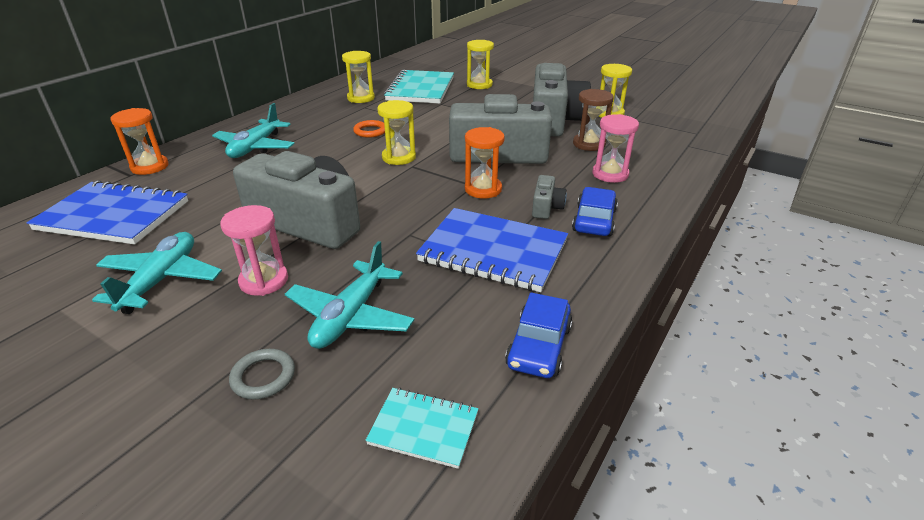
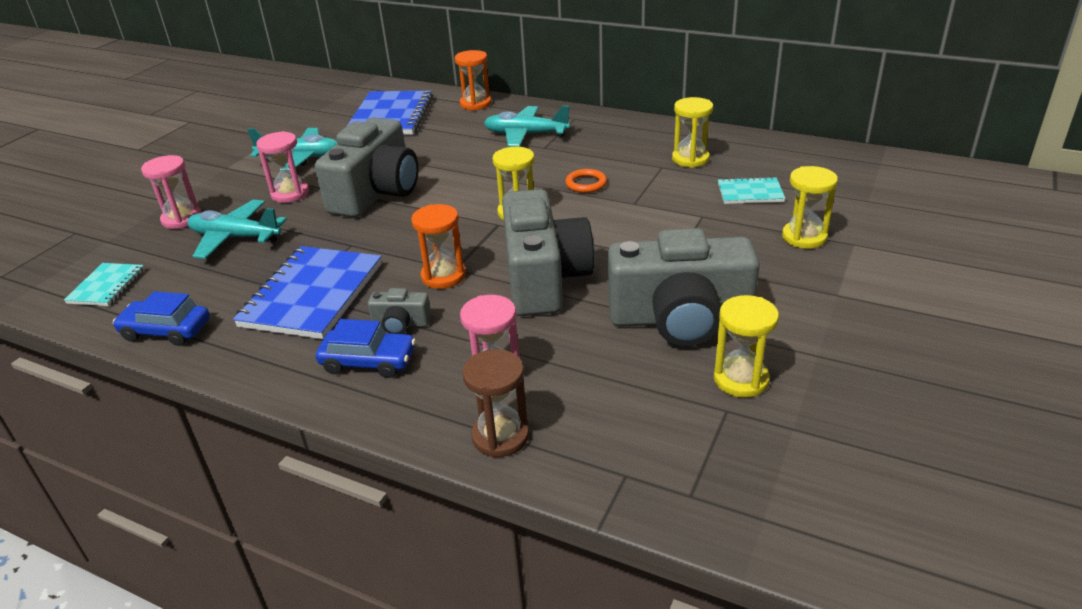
camera: 85 degrees right, 0 degrees up
grey ring [229,349,295,400] -> pink hourglass [141,155,202,229]
turquoise notebook [384,70,454,104] -> turquoise notebook [718,176,785,204], size x0.52
brown hourglass [573,89,614,151] -> brown hourglass moved to [462,349,529,457]

